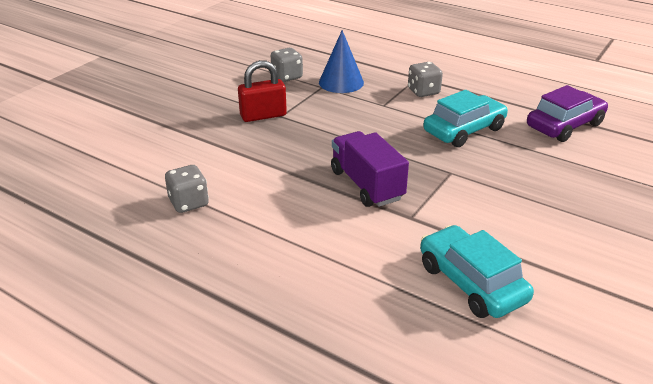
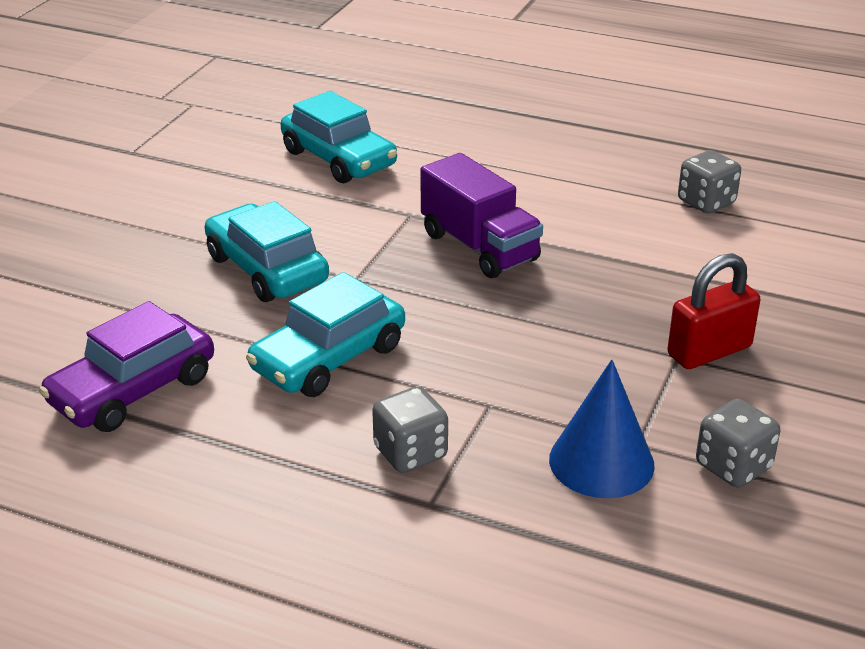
camera: 170 degrees right, 0 degrees up
none -> turquoise car [205,201,329,302]

